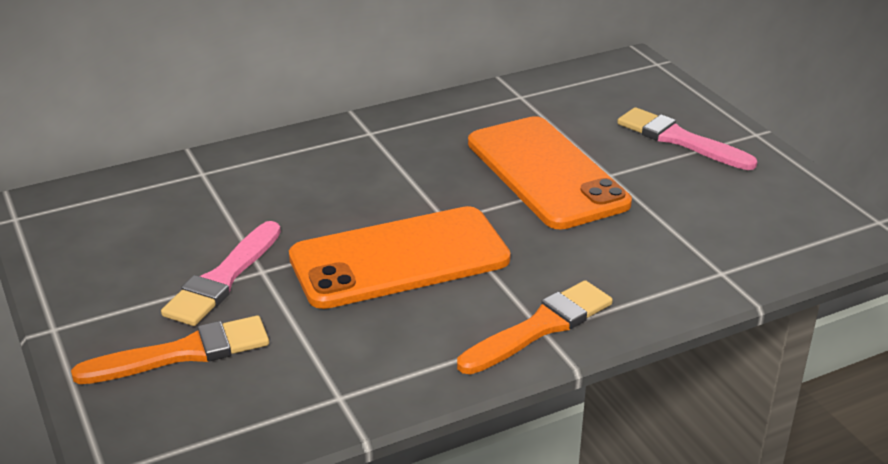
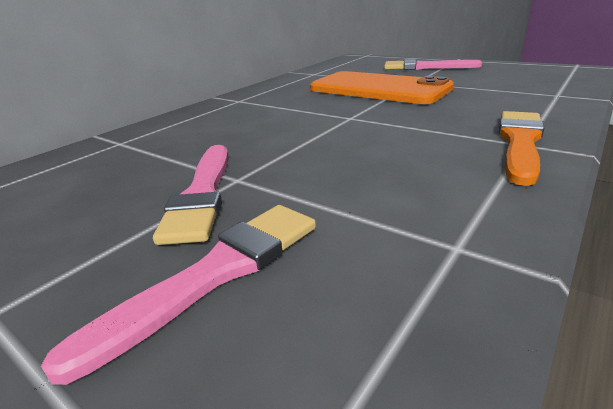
camera: 25 degrees left, 5 degrees down
orange brush [71,316,269,384] -> pink brush [41,205,316,385]
orange phone [289,206,511,309] -> none

